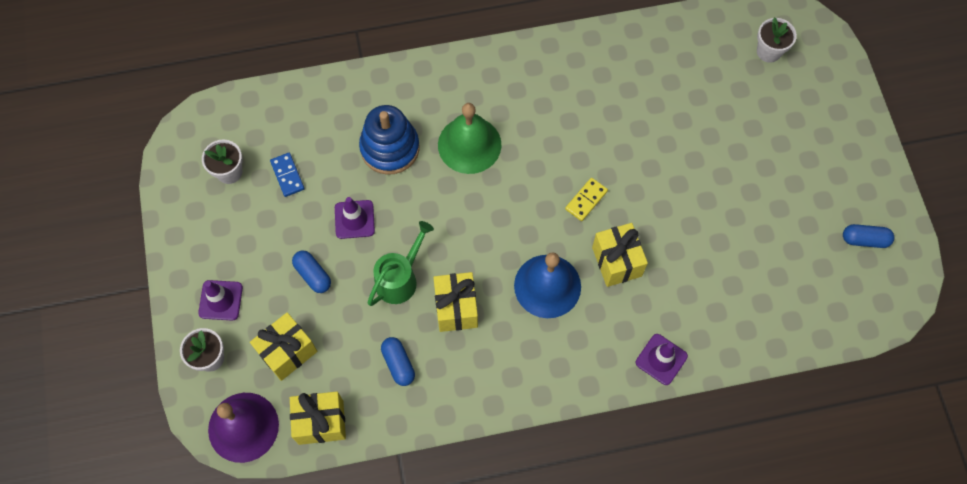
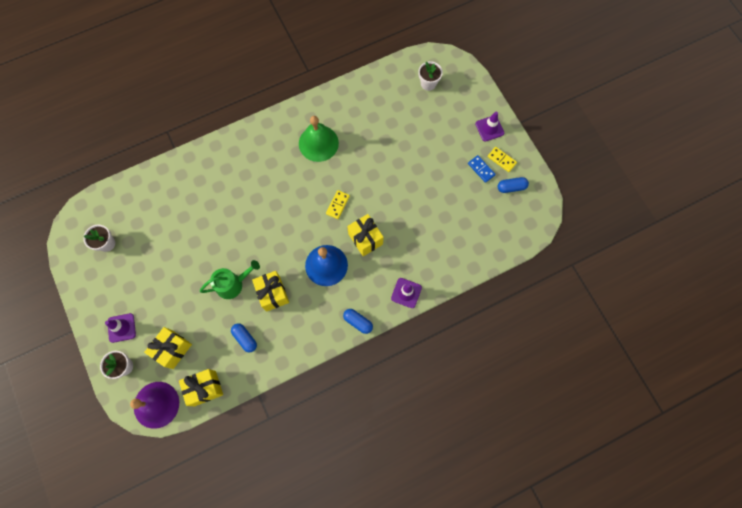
camera: 15 degrees left, 5 degrees up
blue domino [270,153,305,197] -> blue domino moved to [468,155,496,183]
blue capsule [292,251,331,293] -> blue capsule moved to [343,309,373,334]
purple traffic cone [335,197,375,239] -> purple traffic cone moved to [475,111,504,142]
blue stacking toy [359,105,419,175] -> none
green watering can [368,221,434,306] -> green watering can turned 45 degrees clockwise [200,260,260,299]
green bell [438,103,502,174] -> green bell moved to [299,116,339,162]
none -> yellow domino [488,147,517,172]

